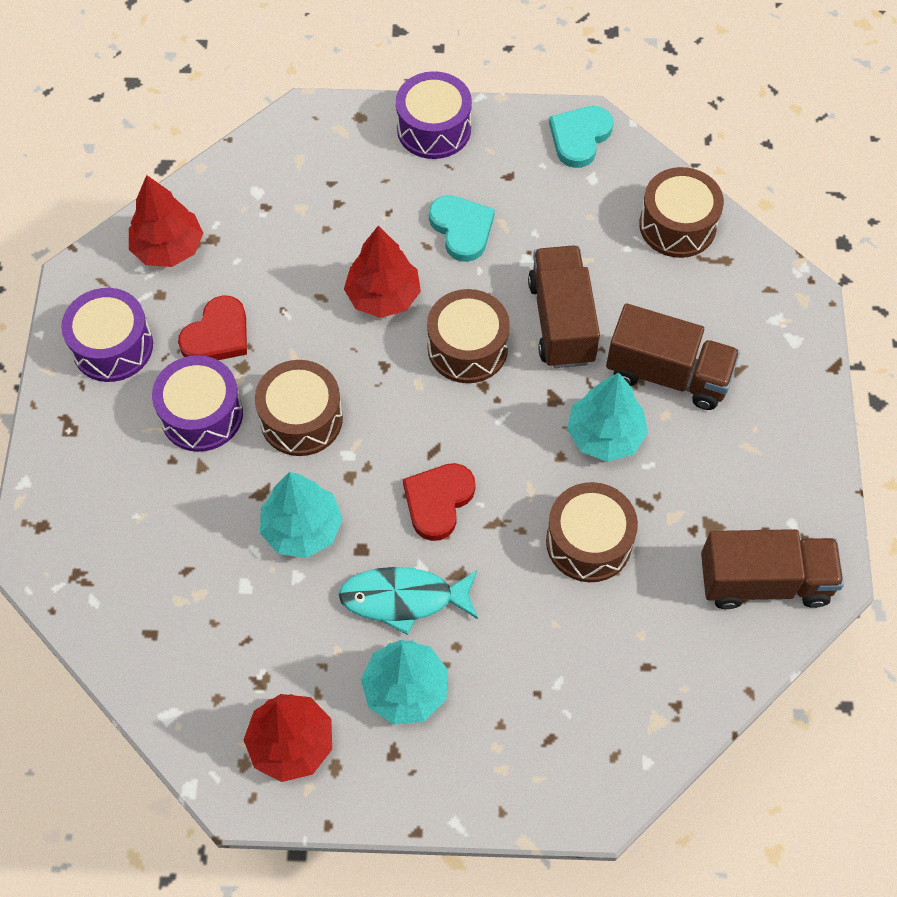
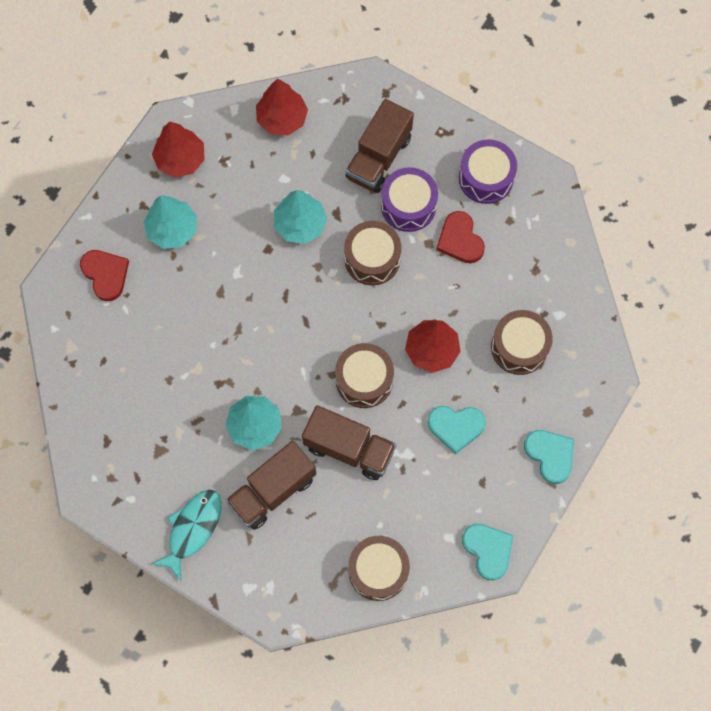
camera: 120 degrees right, 10 degrees up
red tree [129,175,203,267] -> red tree moved to [256,79,308,135]
turquoise fish [338,567,478,635] -> turquoise fish moved to [152,490,222,581]
purple drum [396,71,472,159] -> turquoise heart [524,430,574,484]
red heart [403,463,476,541] -> red heart moved to [80,250,129,301]
brown drum [546,482,638,582] -> brown drum moved to [491,310,553,375]
brown truck [701,529,844,609] -> brown truck moved to [345,99,414,193]

